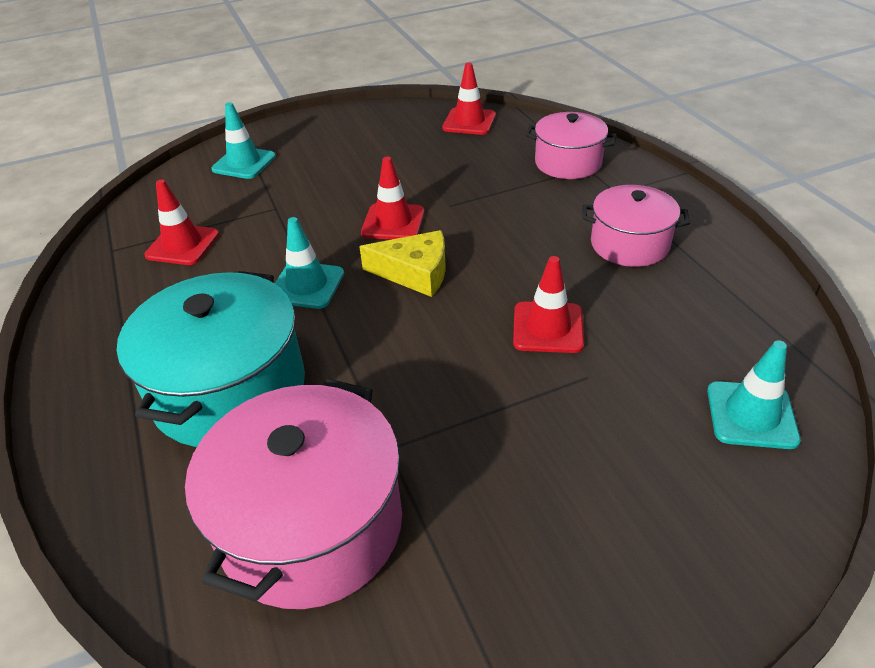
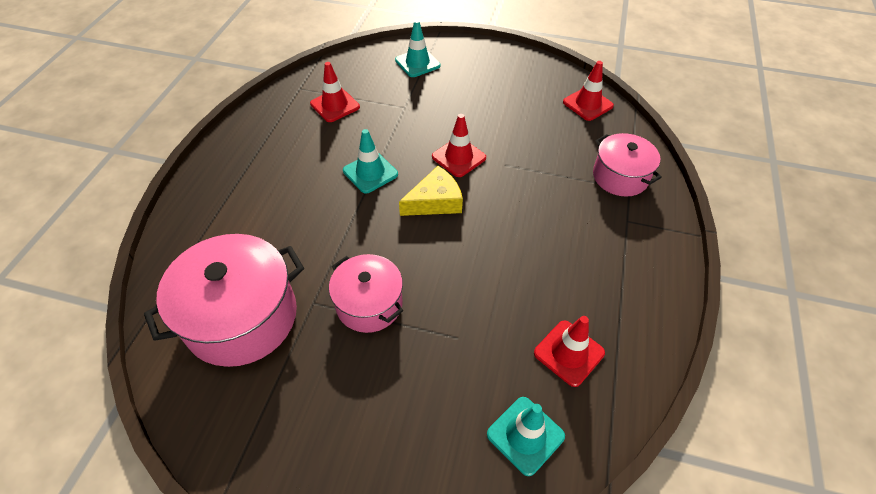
camera: 35 degrees right, 10 degrees up
turquoise pot [117,271,305,447] -> none
yellow cheese [359,230,446,297] -> yellow cheese turned 75 degrees counterclockwise [399,166,463,216]
red traffic cone [513,256,584,353] -> red traffic cone moved to [534,316,605,387]
pink pot [582,185,690,267] -> pink pot moved to [329,254,403,333]

